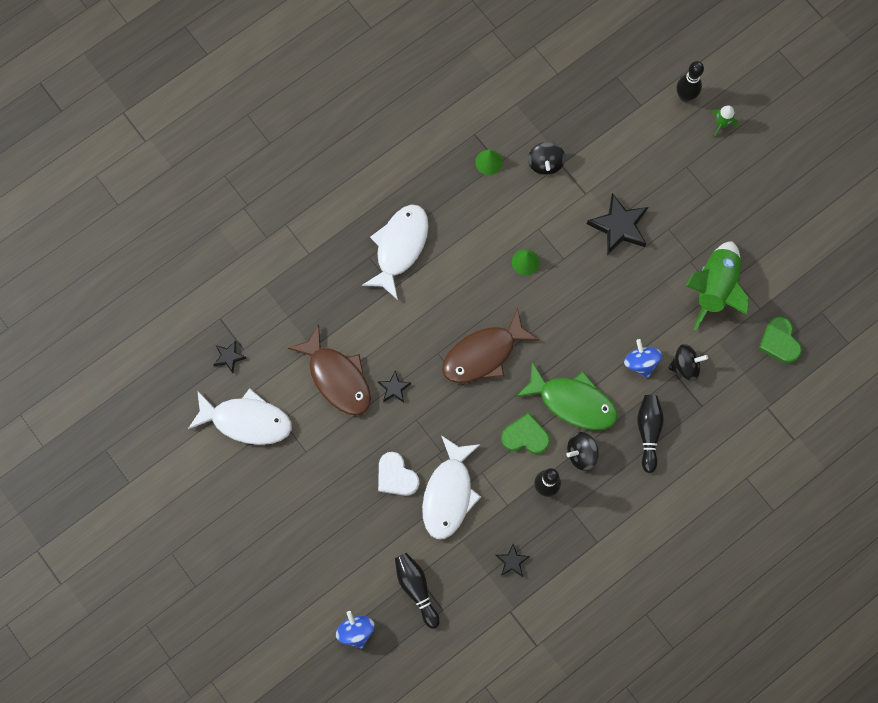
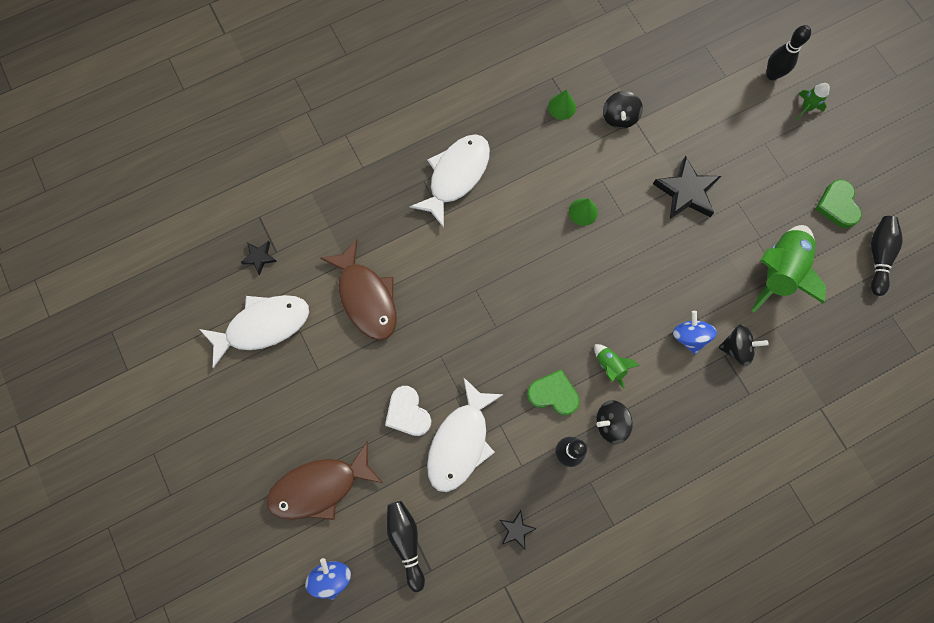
camera: 10 degrees right, 0 degrees up
white fish [188,388,292,445] -> white fish turned 45 degrees counterclockwise [199,295,309,368]
black star [378,371,411,403] -> none
brown fish [442,308,539,383] -> brown fish moved to [266,441,383,520]
green fish [516,362,618,430] -> green rocket [594,344,640,388]
black bowling pin [637,395,664,473] -> black bowling pin moved to [871,216,903,296]
green heart [759,317,802,363] -> green heart moved to [815,180,862,228]

